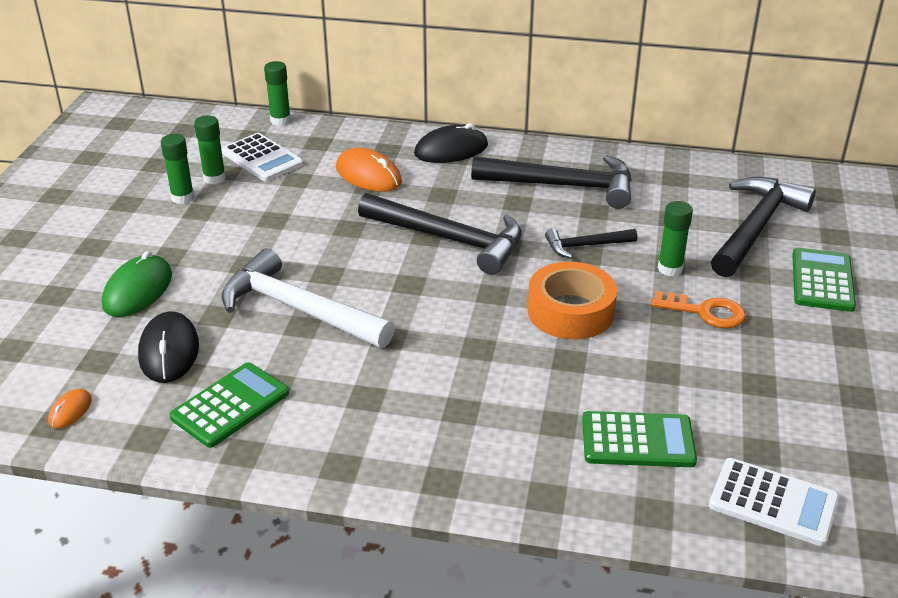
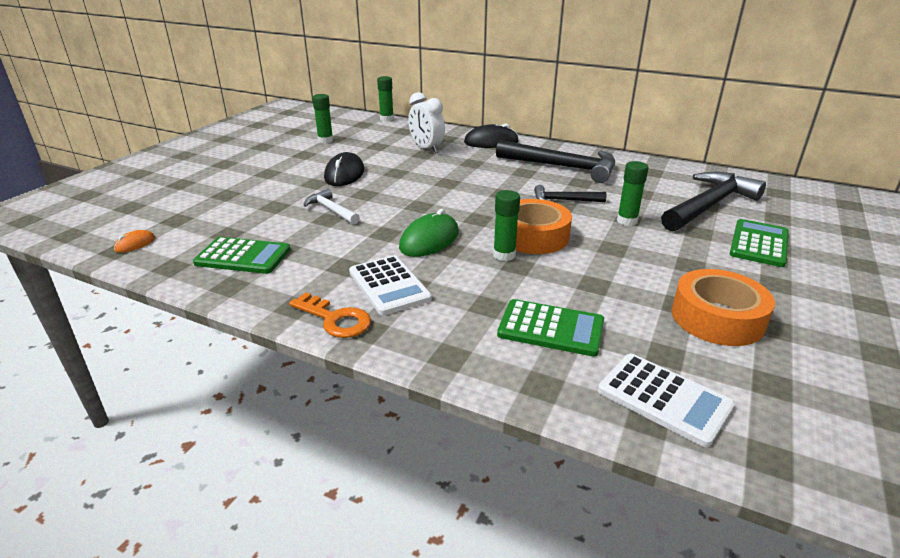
camera: 15 degrees right, 5 degrees down
green mouse [102,251,172,317] -> green mouse moved to [399,209,459,257]
black mouse [138,311,199,383] -> black mouse moved to [324,152,364,186]
green glue stick [161,134,194,204] -> green glue stick moved to [493,190,520,261]
green calculator [169,362,289,448] -> green calculator turned 45 degrees clockwise [193,237,290,274]
white calculator [221,133,303,181] -> white calculator moved to [349,255,432,315]
white hammer [221,248,395,348] -> white hammer [303,189,360,224], size x0.52
orange mouse [336,148,402,192] -> white clock [408,92,445,153]
black hammer [358,193,522,275] -> none
orange key [651,291,746,328] -> orange key moved to [289,293,371,338]
none -> orange tape [672,269,775,346]

